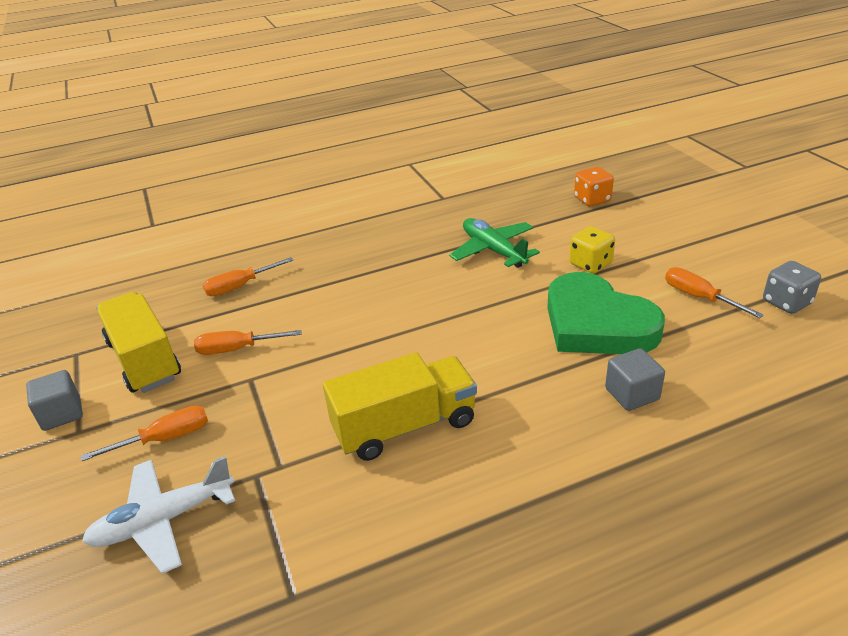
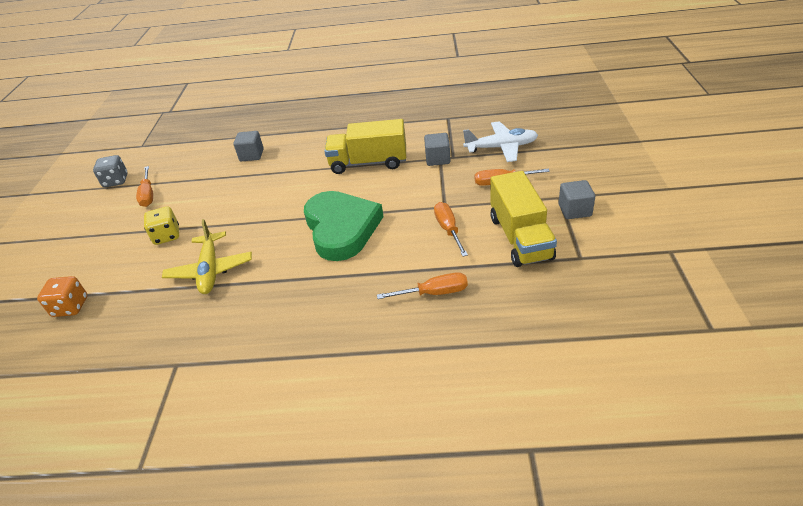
camera: 155 degrees left, 5 degrees up
orange screwdriver [194,330,302,355] -> orange screwdriver turned 120 degrees counterclockwise [434,202,468,257]
green plane [449,218,540,268] -> yellow plane [162,219,252,294]
green heart [547,272,665,354] -> green heart moved to [304,191,384,261]
none -> grey cube [424,133,450,166]

